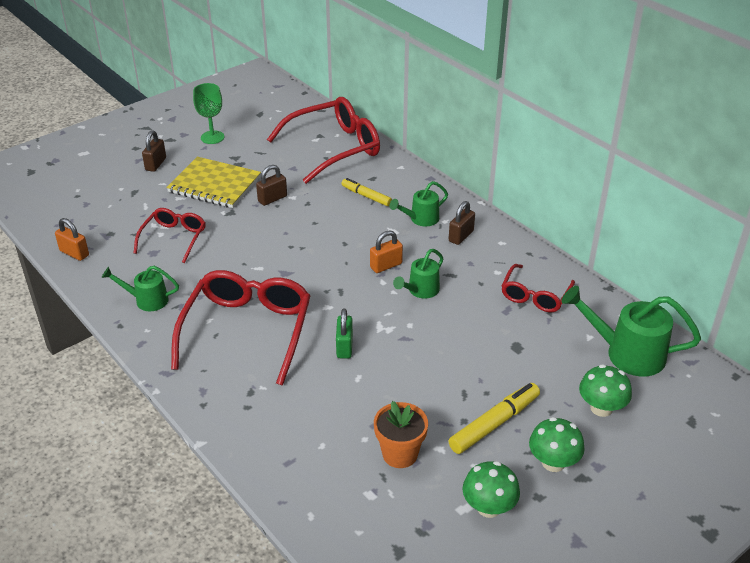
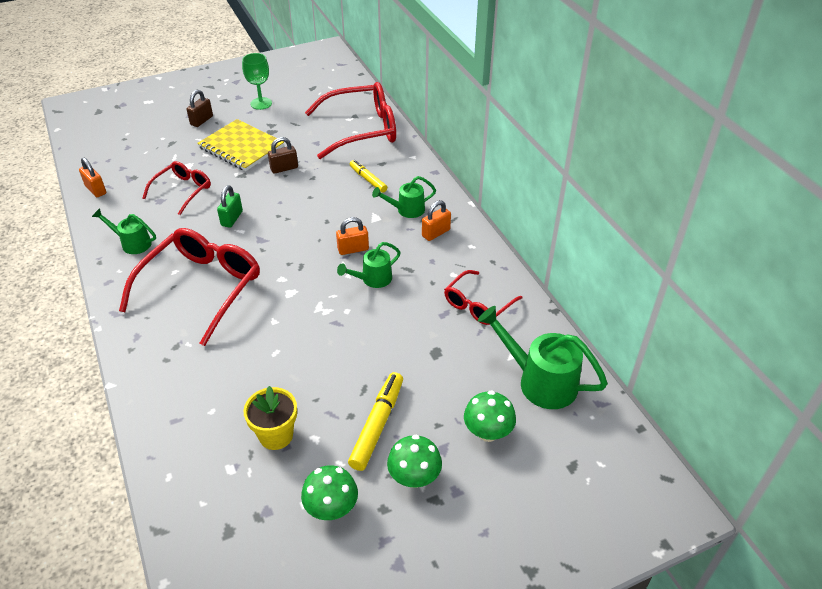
camera: 15 degrees right, 5 degrees up
green padlock [336,308,353,358] -> green padlock moved to [217,185,243,228]
orange flower pot [374,401,428,468] -> yellow flower pot [243,386,297,450]
yellow marker [448,383,540,454] -> yellow marker turned 45 degrees counterclockwise [348,372,403,471]
brown padlock [449,201,475,245] -> orange padlock [422,200,451,241]

